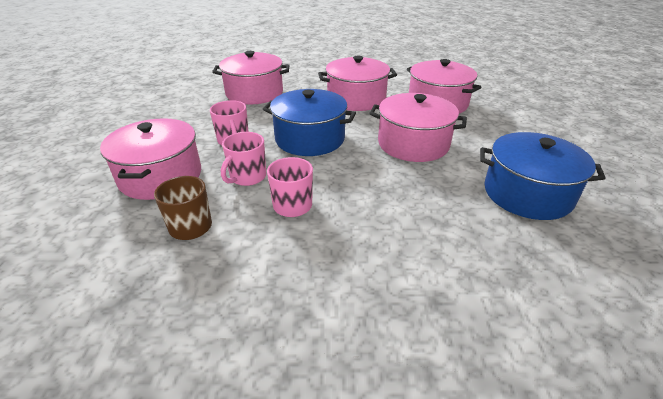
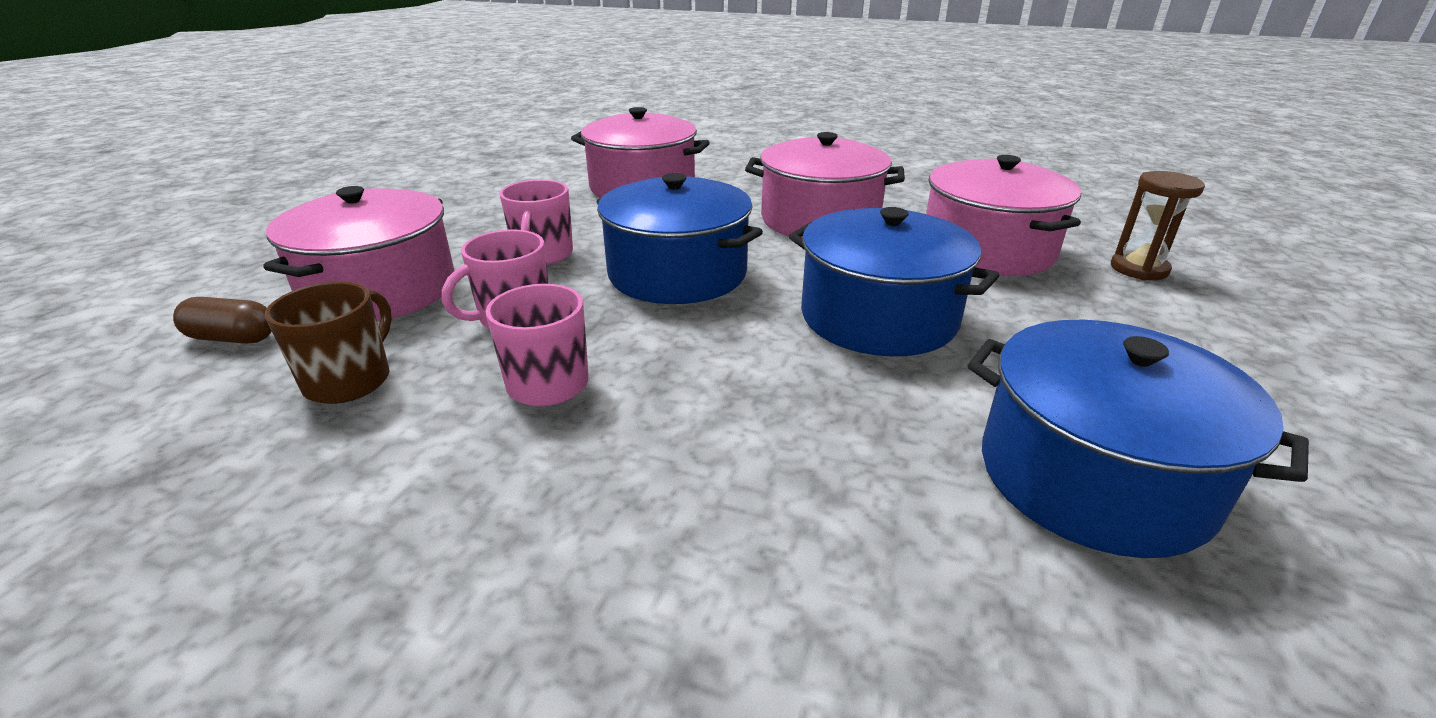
camera: 20 degrees right, 5 degrees down
pink pot [369,93,467,162] -> blue pot [789,207,999,356]
none -> brown capsule [173,297,272,344]
none -> brown hourglass [1111,171,1205,281]

